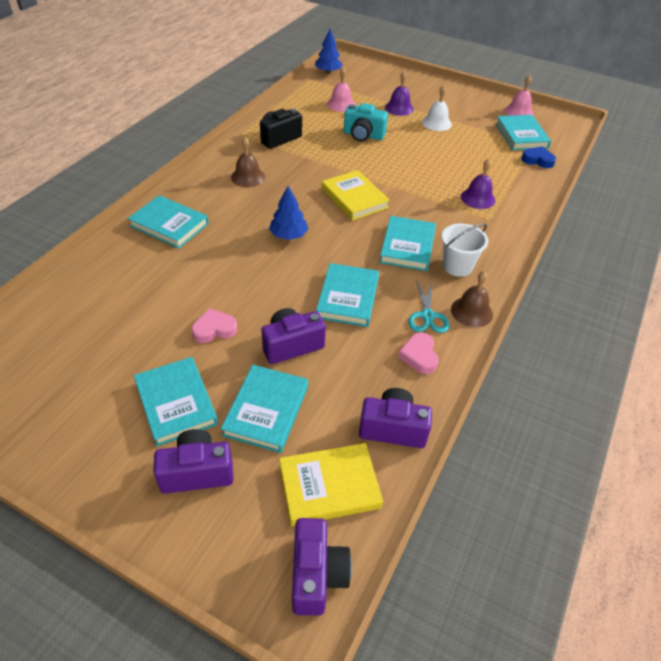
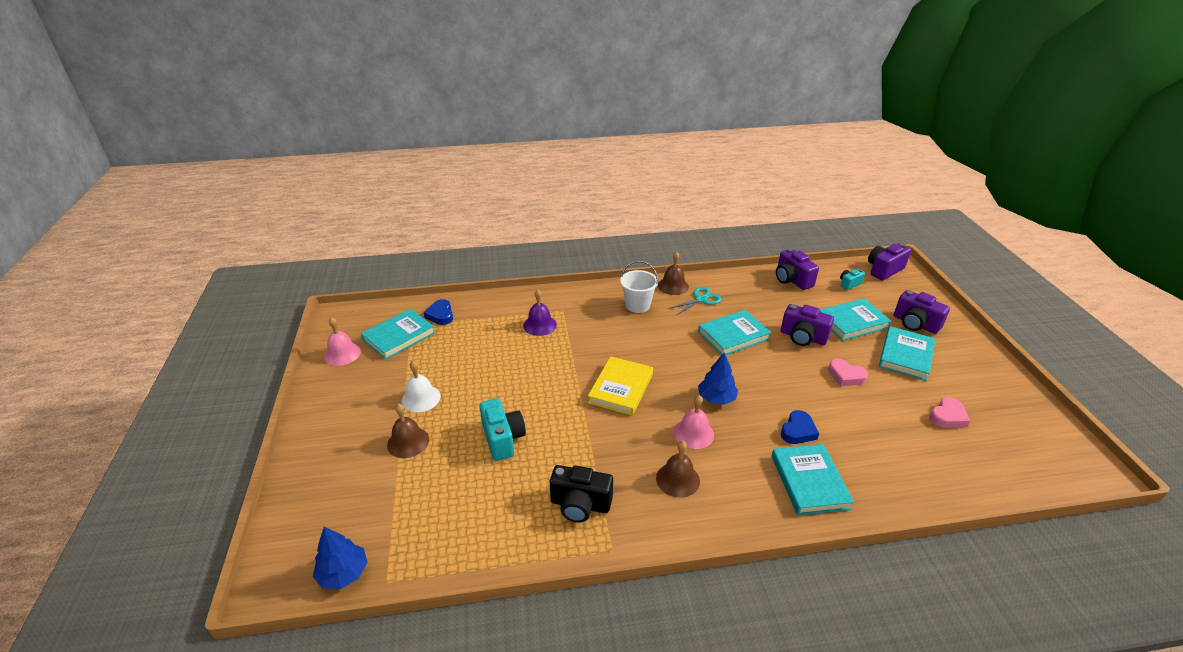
camera: 125 degrees left, 10 degrees down
yellow book [279,443,383,526] -> turquoise camera [840,269,865,290]
pink bell [327,67,355,112] -> pink bell moved to [673,395,714,449]
turquoise book [379,216,436,271] -> none
purple bell [385,71,414,116] -> brown bell [387,403,429,458]
pink heart [398,333,439,374] -> pink heart moved to [929,397,970,428]
none -> blue heart [781,410,819,444]

